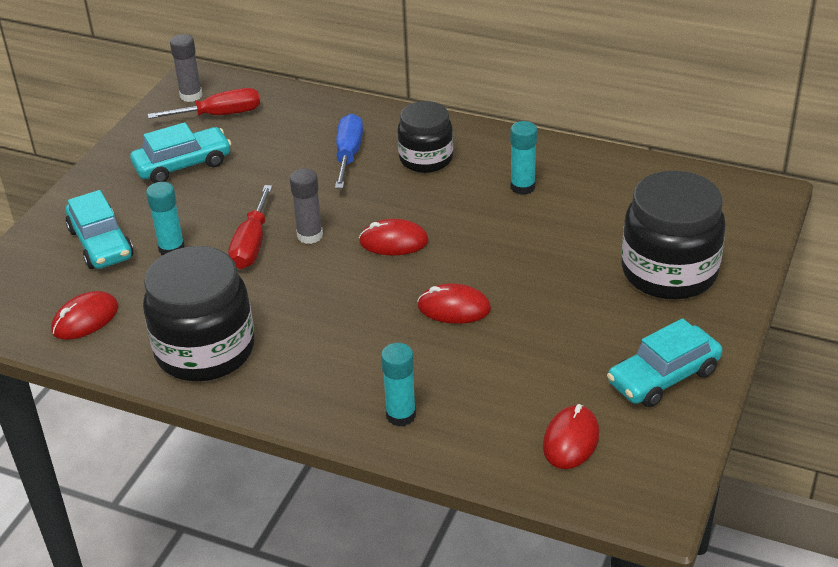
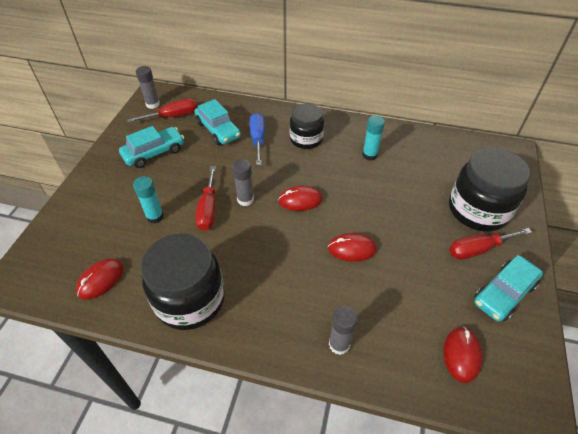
camera: 10 degrees left, 10 degrees up
turquoise car [66,190,134,269] -> turquoise car moved to [195,99,241,145]
turquoise glue stick [381,343,416,427] -> grey glue stick [329,306,357,355]
none -> red screwdriver [449,228,532,260]

